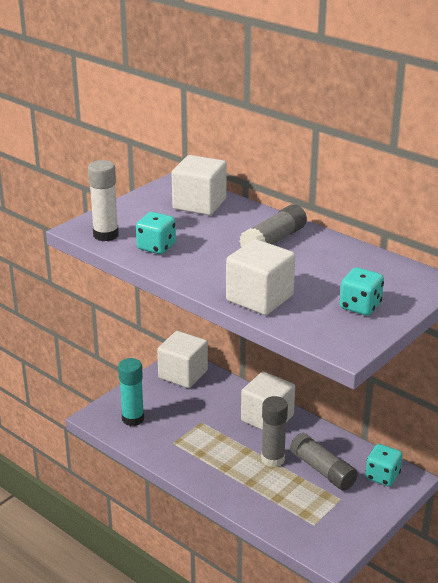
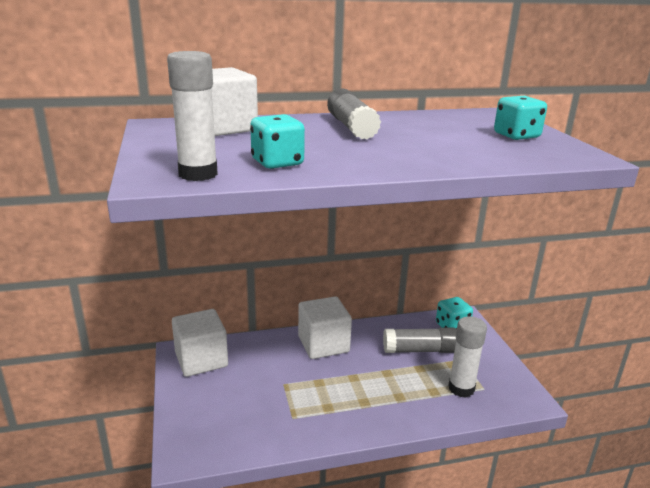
camera: 55 degrees left, 5 degrees down
turquoise glue stick [118,358,144,426] -> none
white cube [226,239,295,315] -> none
grey glue stick [261,396,288,467] -> none
none -> white glue stick [448,316,487,398]

